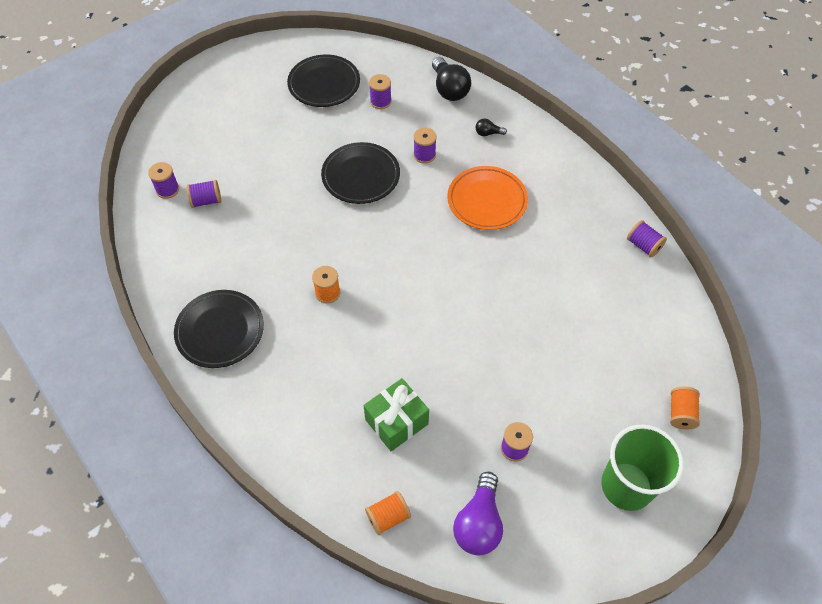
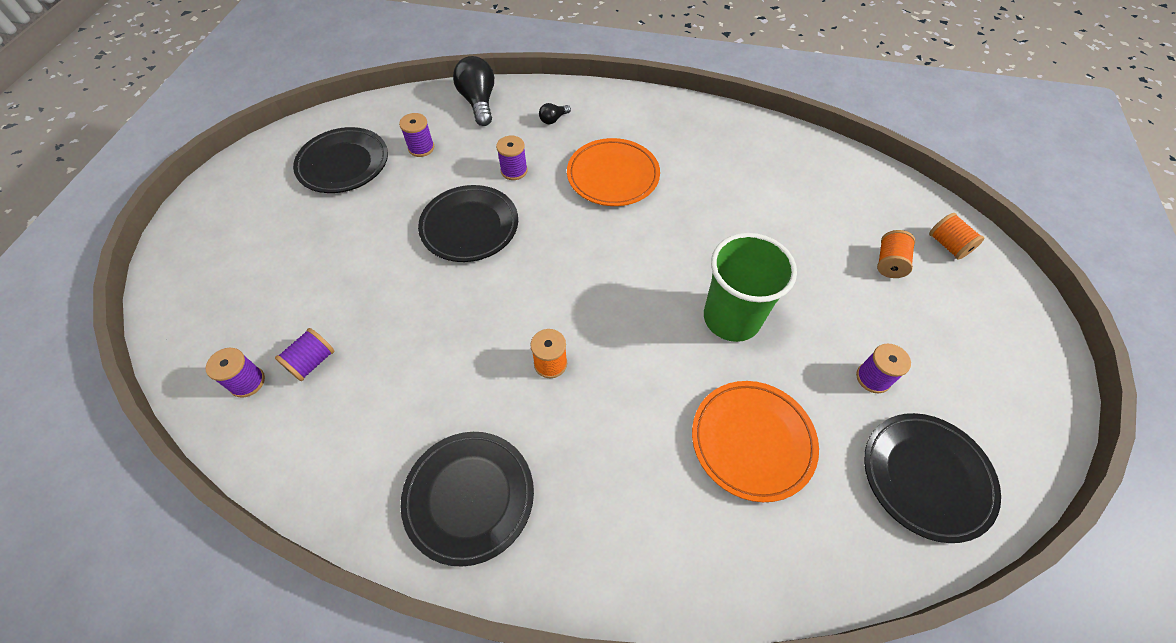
camera: 40 degrees left, 0 degrees up
green gift [364,378,429,451] -> orange plate [692,381,819,502]
orange spool [365,491,411,535] -> orange spool moved to [877,230,915,278]
black light bulb [432,57,471,101] -> black light bulb turned 135 degrees counterclockwise [453,56,494,126]
purple light bulb [453,472,503,555] -> black plate [864,413,1001,543]
green cup [601,424,684,511] -> green cup moved to [704,233,797,342]
purple spool [627,220,667,257] -> none

